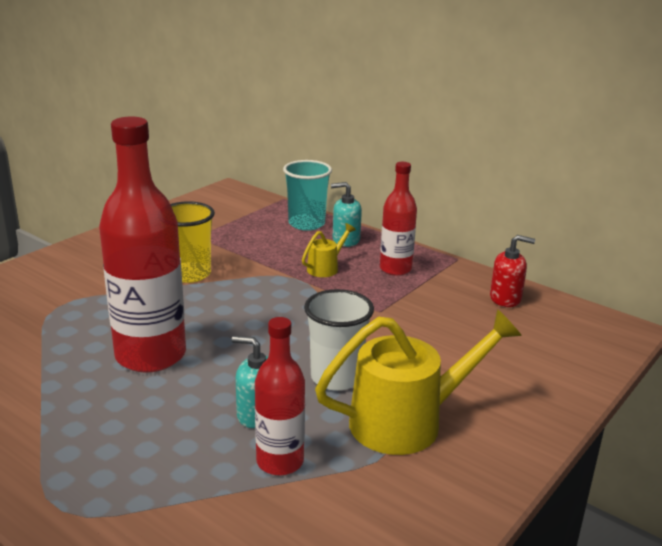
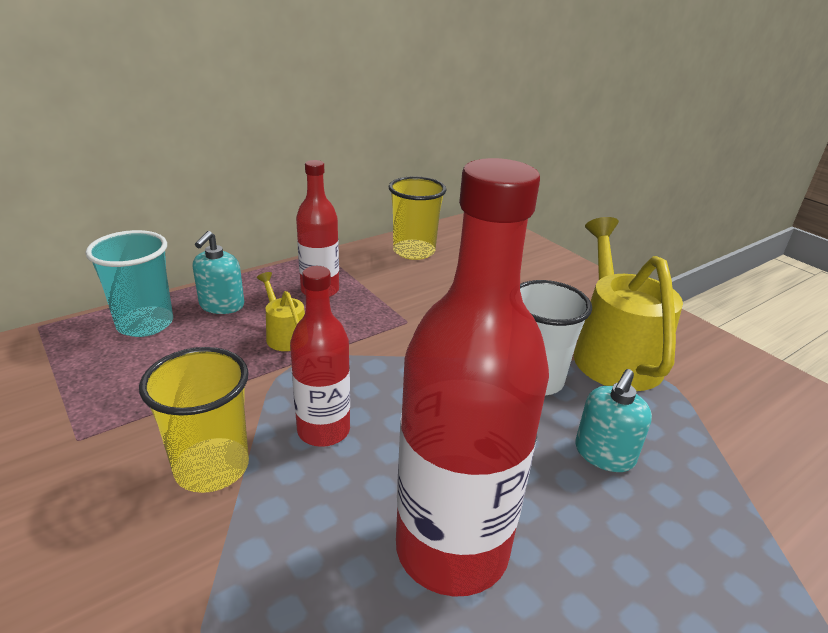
camera: 75 degrees left, 5 degrees up
red bottle [255,317,305,476] -> red bottle moved to [290,266,350,447]
red soap dispenser [490,235,535,307] -> yellow cup [389,176,447,260]

